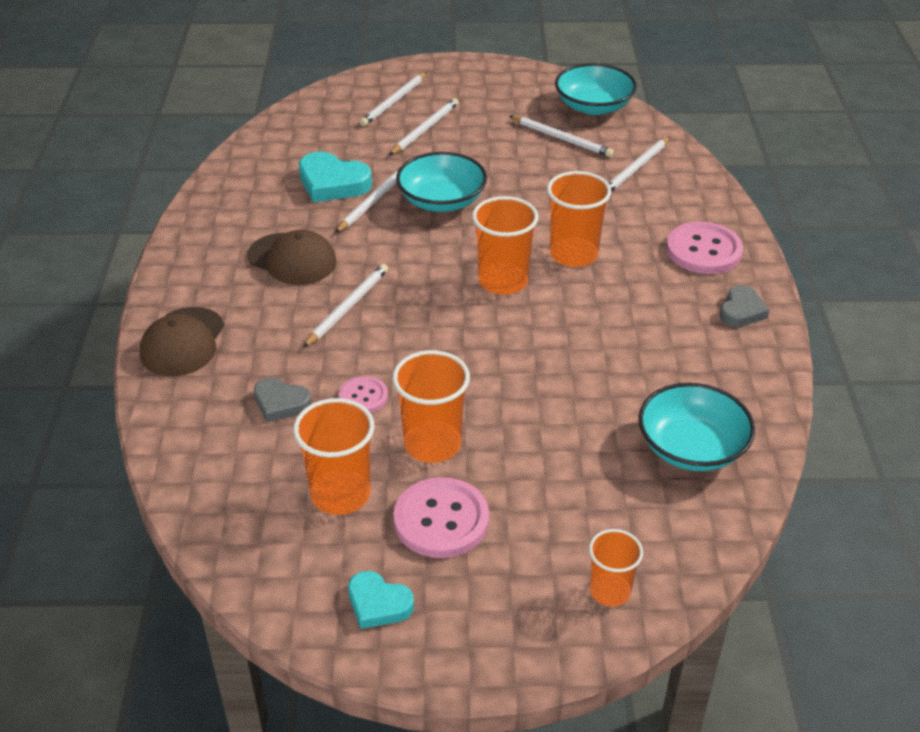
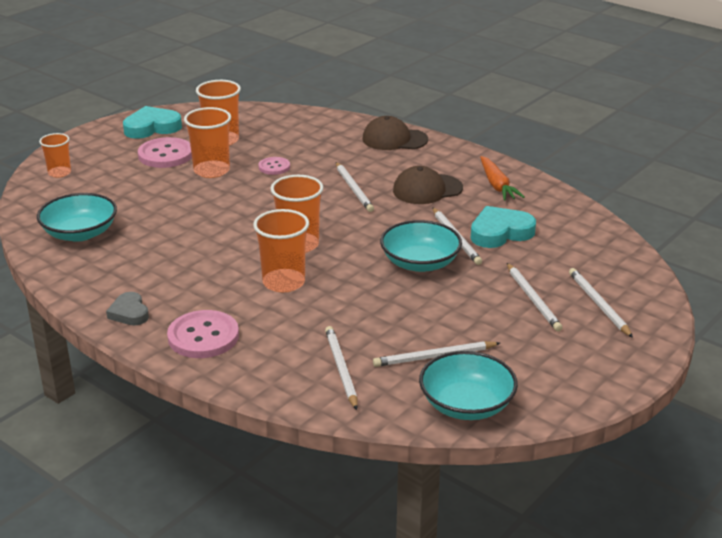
camera: 130 degrees right, 10 degrees down
brown cap [140,307,224,376] -> brown cap turned 45 degrees counterclockwise [363,116,428,150]
grey heart [254,378,311,422] -> none
turquoise heart [348,571,414,629] -> turquoise heart [123,106,182,139], size x1.61
none -> orange carrot [480,156,525,201]

